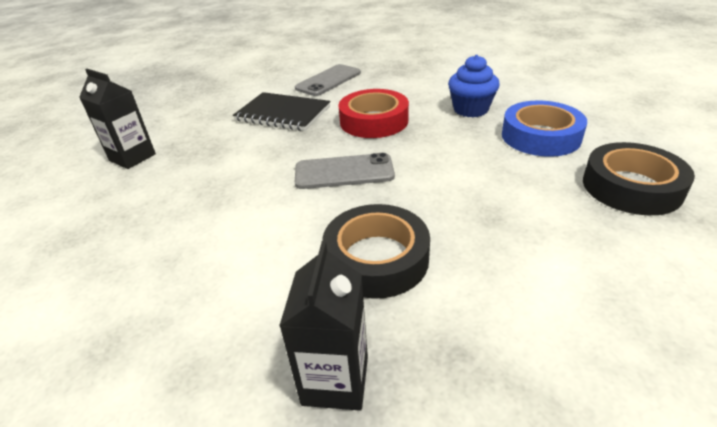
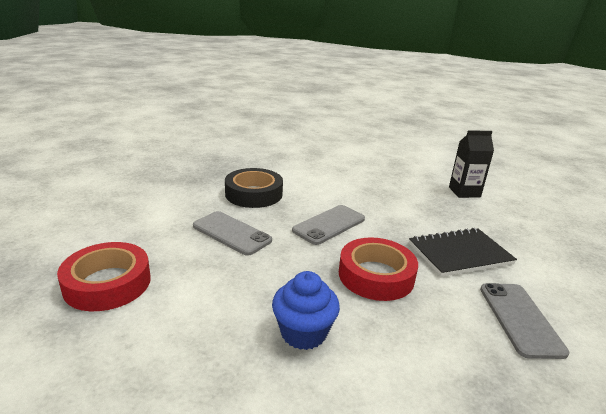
camera: 135 degrees right, 10 degrees down
black carton [279,241,368,411] -> none
blue tape [502,101,587,157] -> none
black tape [583,142,695,215] -> red tape [57,242,151,311]
none -> grey phone [193,211,272,256]

